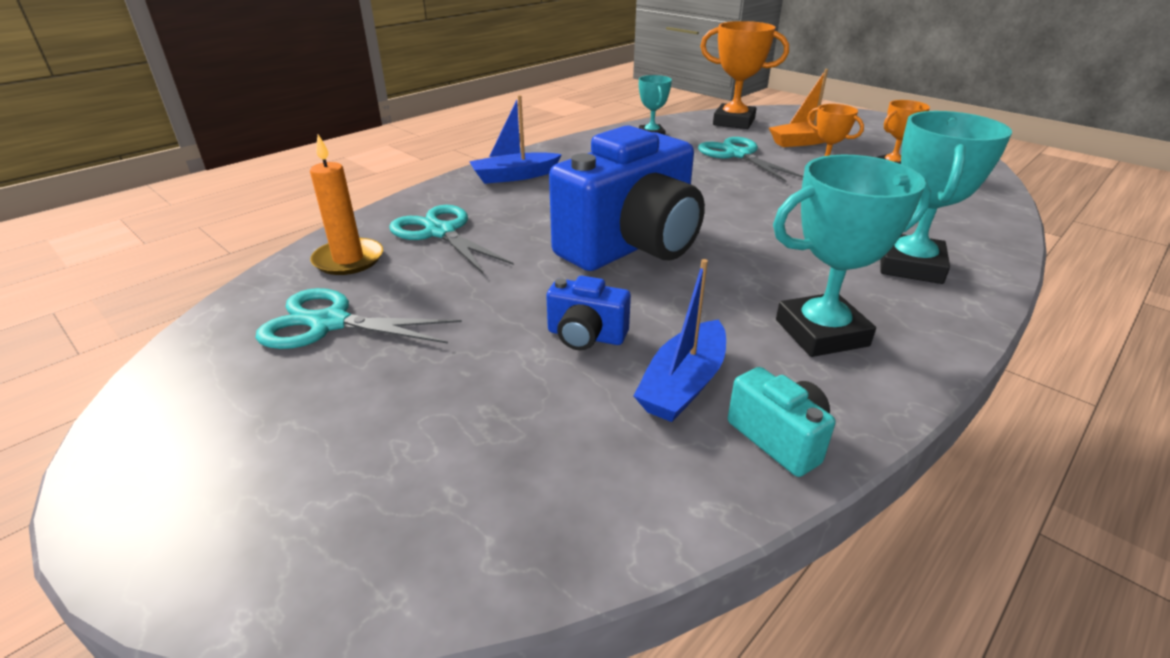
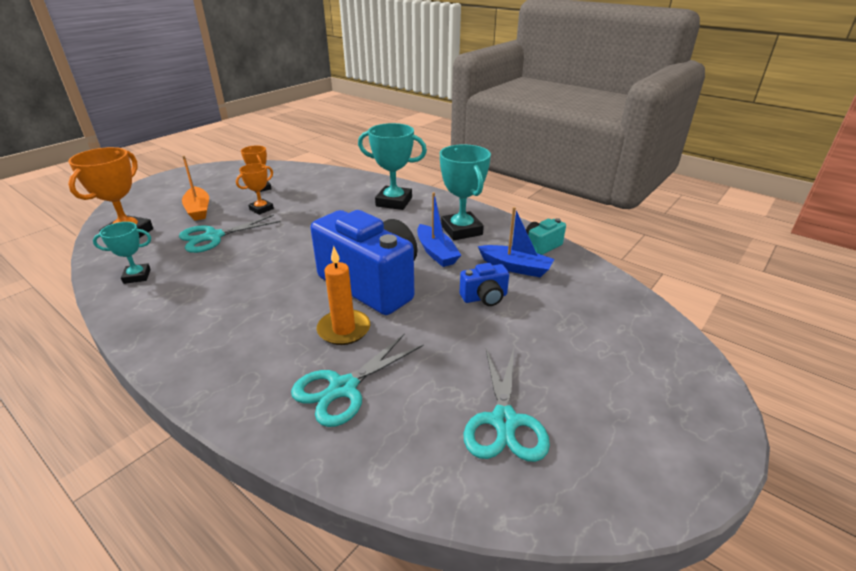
camera: 95 degrees left, 0 degrees up
orange candle [310,135,383,275] -> orange candle moved to [317,246,370,345]
blue boat [469,95,562,184] -> blue boat moved to [417,192,461,267]
blue camera [546,276,631,350] -> blue camera turned 60 degrees clockwise [460,263,509,306]

